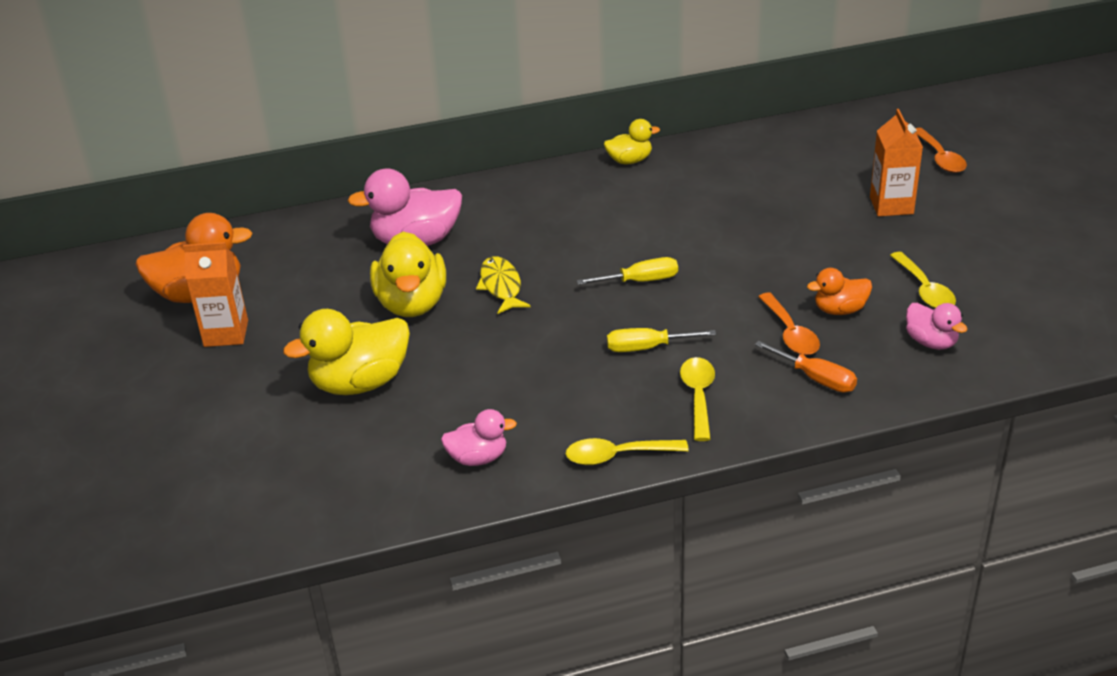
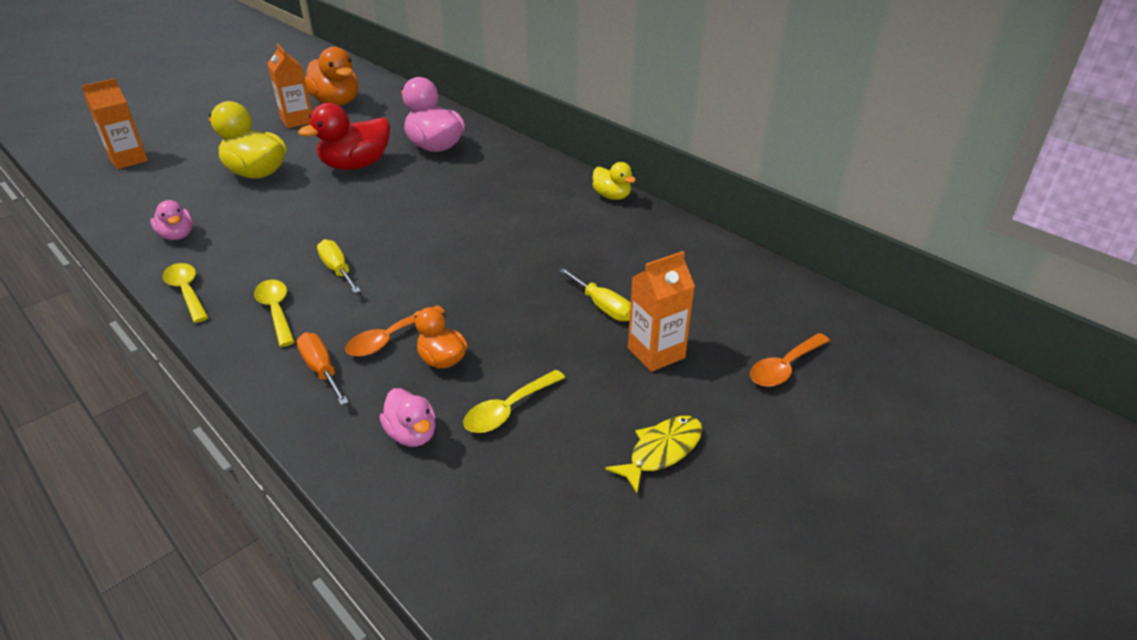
camera: 60 degrees right, 0 degrees up
yellow duck [370,232,446,317] -> red duck [298,103,390,170]
yellow fish [476,256,531,314] -> yellow fish moved to [605,416,703,493]
yellow screwdriver [577,257,678,285] -> yellow screwdriver moved to [559,268,631,321]
yellow spoon [680,357,715,441] -> yellow spoon turned 90 degrees counterclockwise [254,280,295,347]
orange screwdriver [755,341,857,393] -> orange screwdriver turned 135 degrees clockwise [297,333,349,405]
pink duck [906,303,968,350] -> pink duck turned 60 degrees counterclockwise [380,388,436,447]
none -> orange carton [82,78,148,169]

